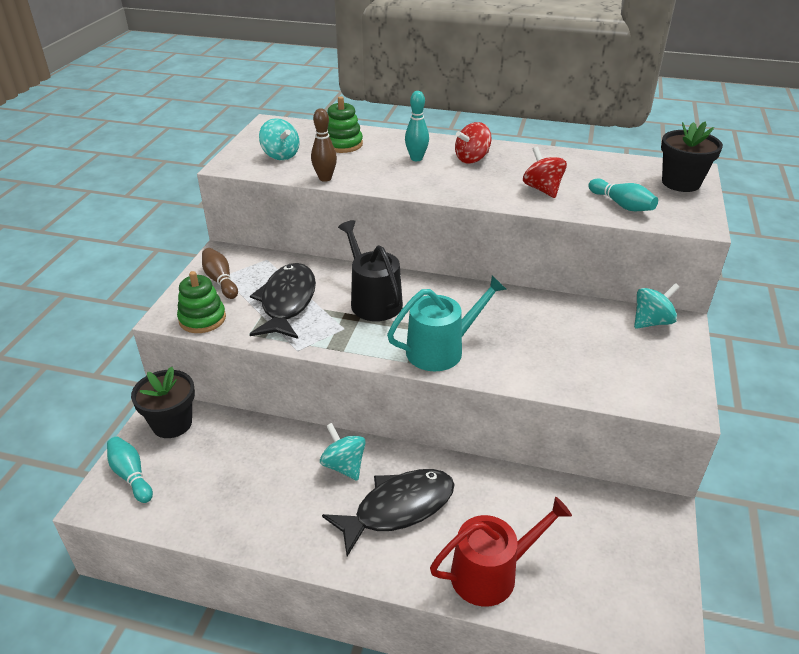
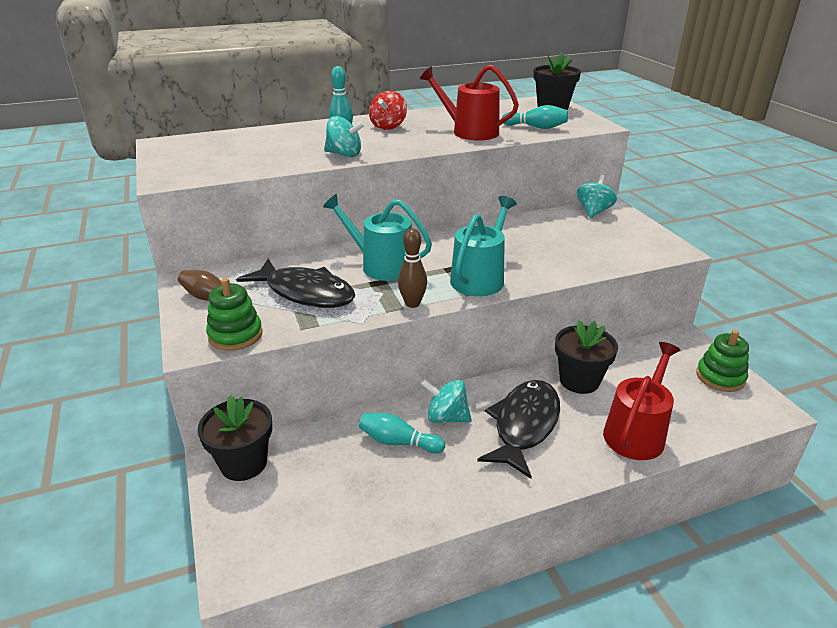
camera: 35 degrees left, 5 degrees down
turquoise bowling pin [107,437,153,503] -> turquoise bowling pin moved to [359,413,445,453]
black fish [250,263,316,339] -> black fish turned 150 degrees clockwise [236,259,355,308]
turquoise spinning top [259,118,300,160] -> turquoise spinning top moved to [324,116,365,157]
brown bowling pin [311,108,337,182] -> brown bowling pin moved to [398,228,427,308]
green stacking toy [327,96,363,153] -> green stacking toy moved to [696,330,749,392]
black watering can [338,220,403,321] -> turquoise watering can [323,194,432,281]
red spinning top [523,147,567,198] -> red watering can [419,65,519,141]
none -> black flower pot [555,320,618,394]

